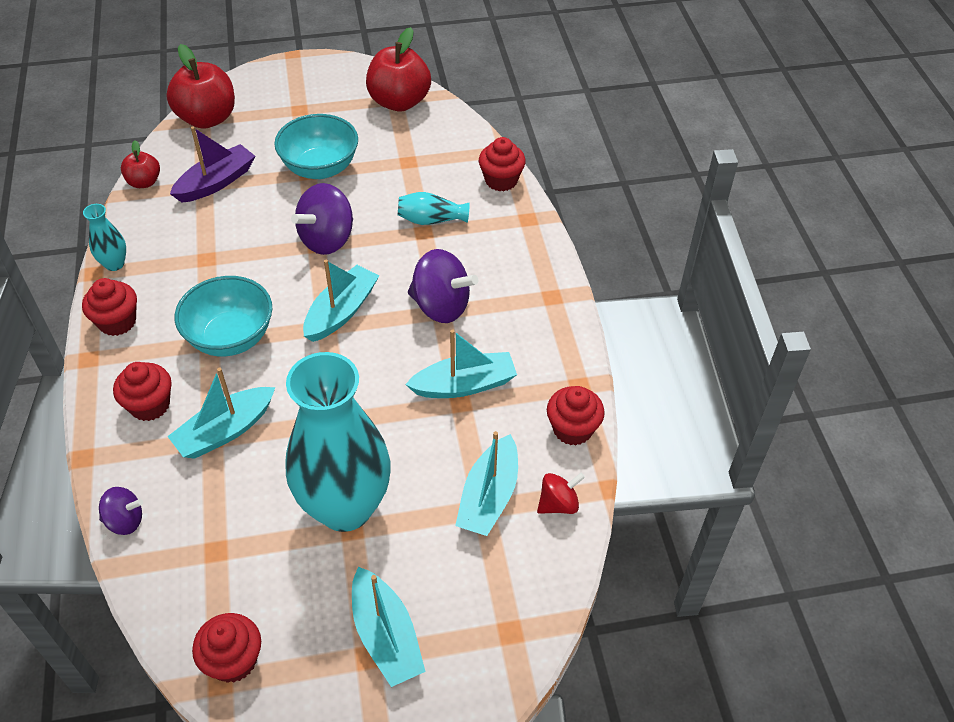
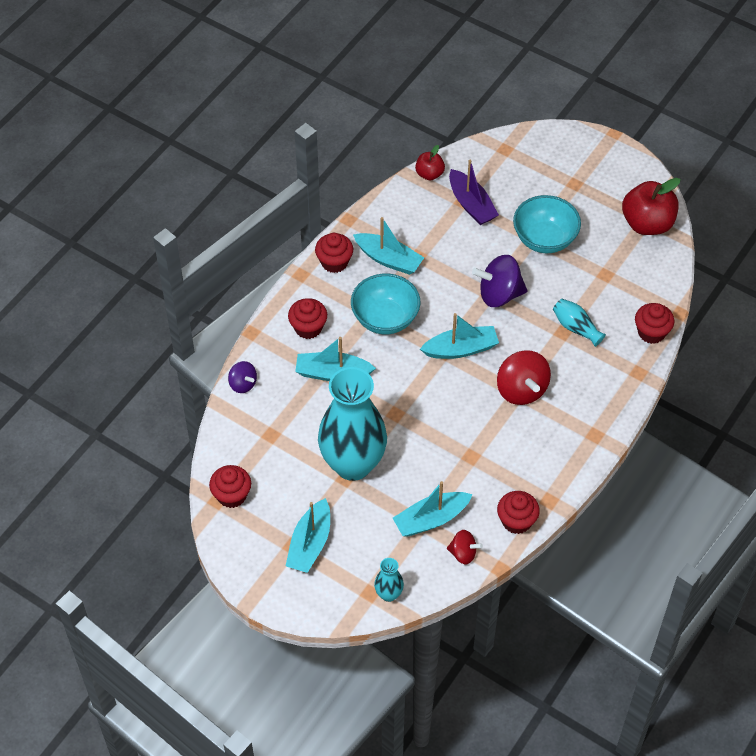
camera: 45 degrees right, 5 degrees up
turquoise vase [83,204,126,271] -> turquoise vase moved to [374,558,404,602]
red apple [166,44,235,129] -> none
purple boat [170,126,255,203] -> purple boat turned 60 degrees clockwise [449,160,499,225]
turquoise boat [405,329,517,398] -> turquoise boat moved to [353,217,424,275]
purple spinning top [408,249,478,323] -> red spinning top [497,351,551,405]

